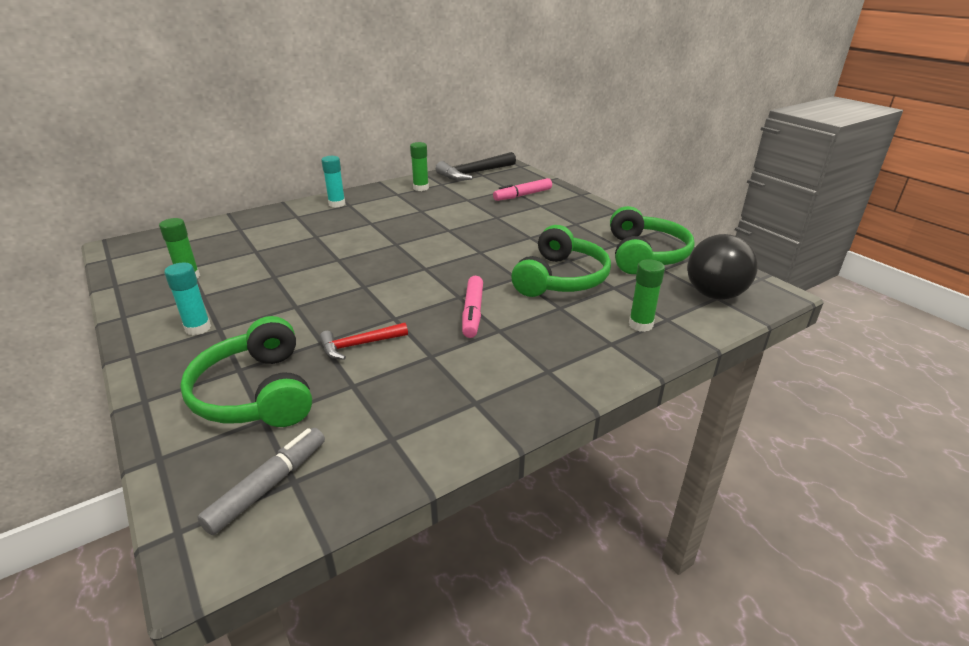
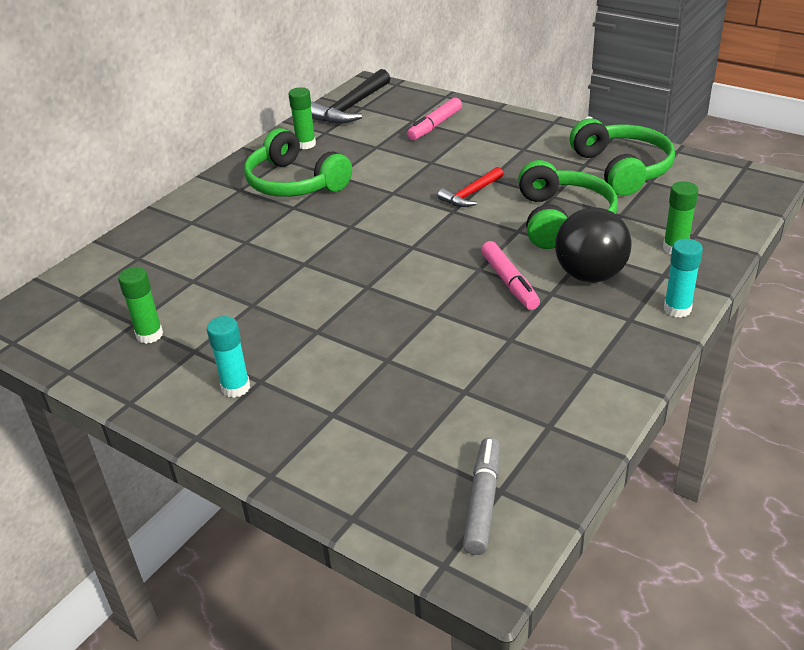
camera: 20 degrees left, 5 degrees up
green headphones [180,316,312,427] -> green headphones moved to [244,128,352,197]
red hammer [319,323,408,360] -> red hammer moved to [438,167,503,207]
turquoise glue stick [321,156,345,208] -> turquoise glue stick moved to [664,239,703,318]
black ball [687,234,758,300] -> black ball moved to [555,207,632,283]

